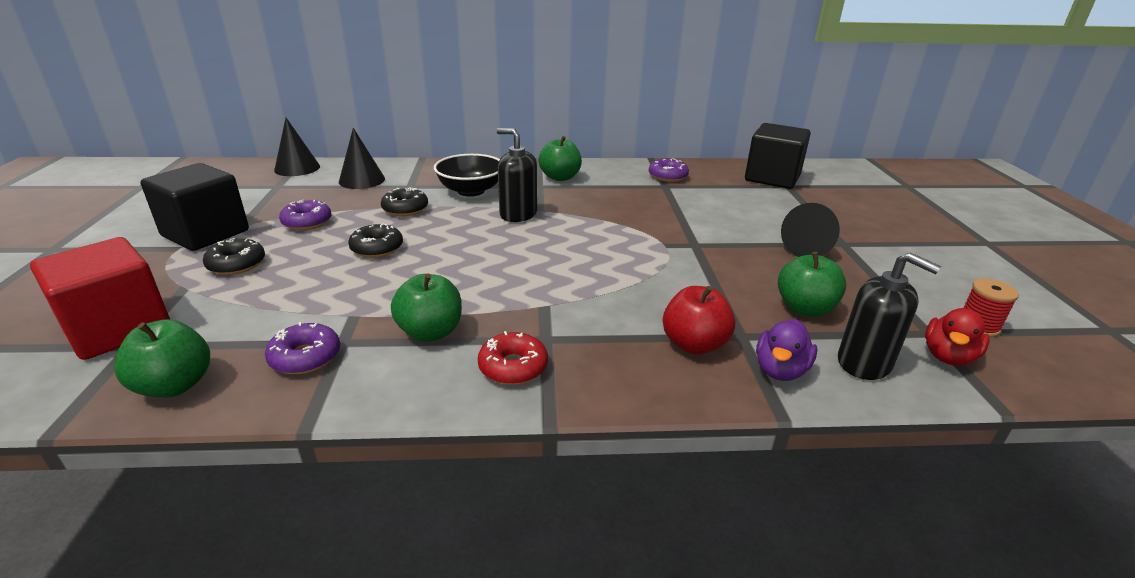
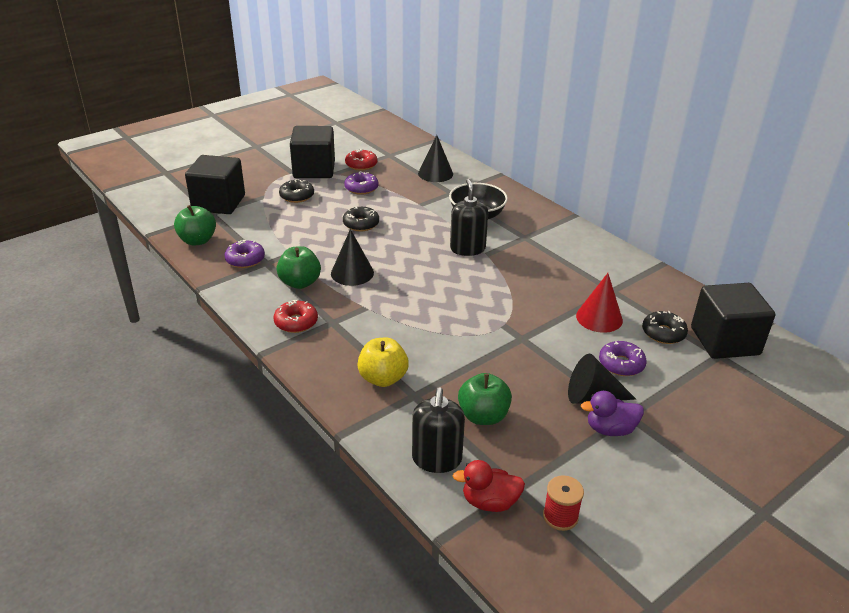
camera: 55 degrees right, 5 degrees up
red cube [30,237,170,360] -> black cube [185,155,245,214]
black cone [274,118,320,176] -> black cone moved to [331,229,374,286]
black donut [381,187,428,216] -> black donut moved to [642,311,688,344]
green apple [539,136,582,181] -> none
purple donut [649,158,689,182] -> purple donut moved to [599,341,647,376]
red apple [663,286,735,355] -> yellow apple [357,338,409,387]
purple duck [756,320,817,381] -> purple duck moved to [581,391,644,436]
none -> red donut [345,149,377,171]
none -> red cone [576,273,623,333]

